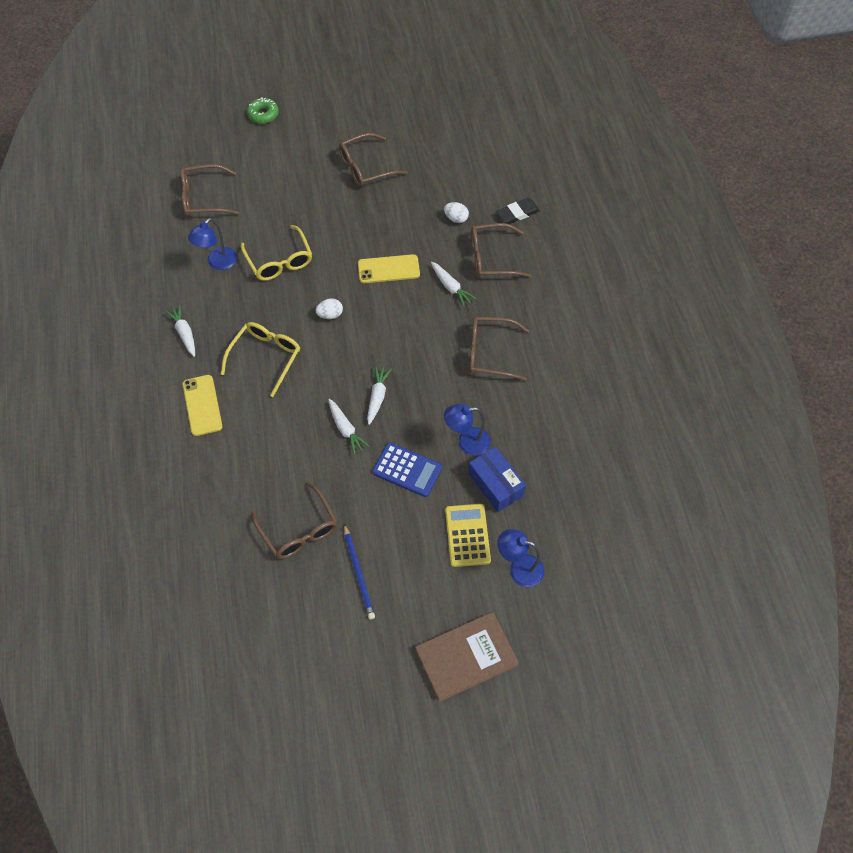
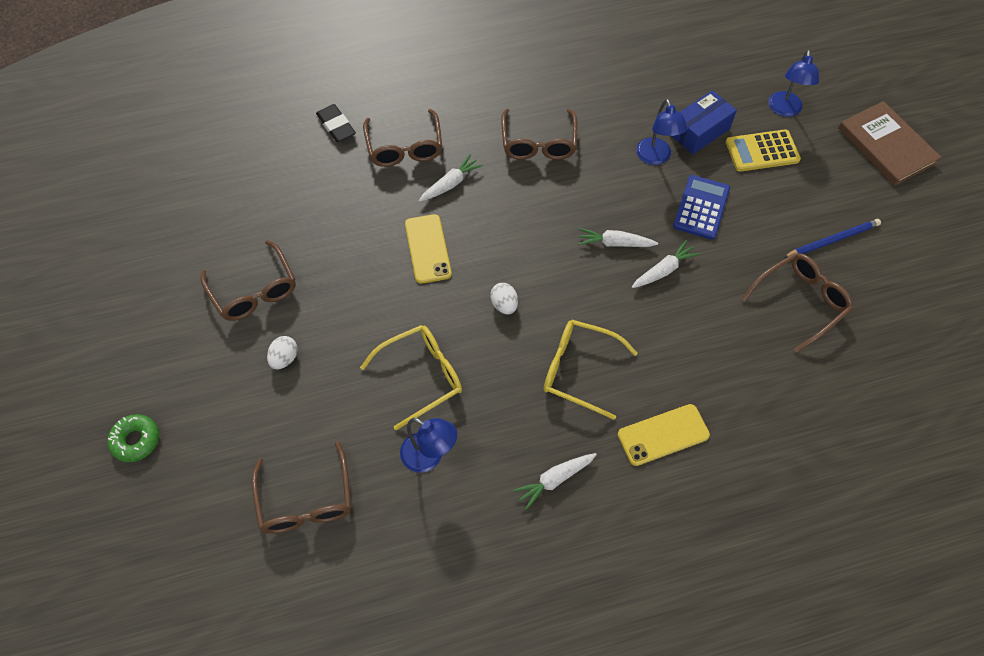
camera: 95 degrees left, 0 degrees up
white egg [444,202,469,223] -> white egg moved to [267,336,298,369]

